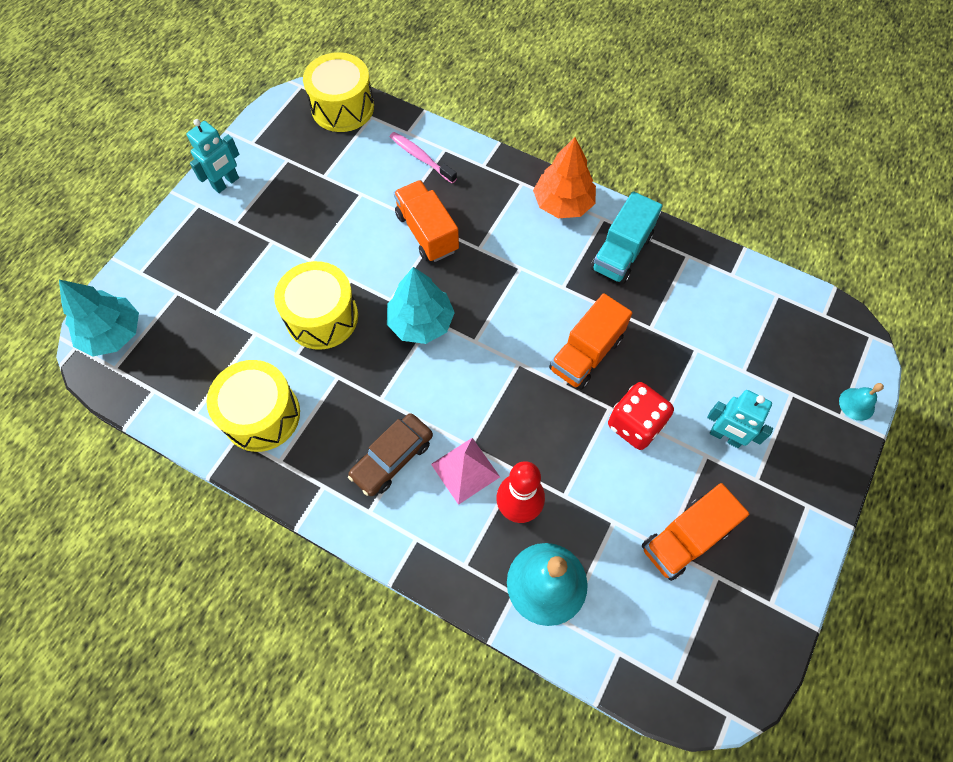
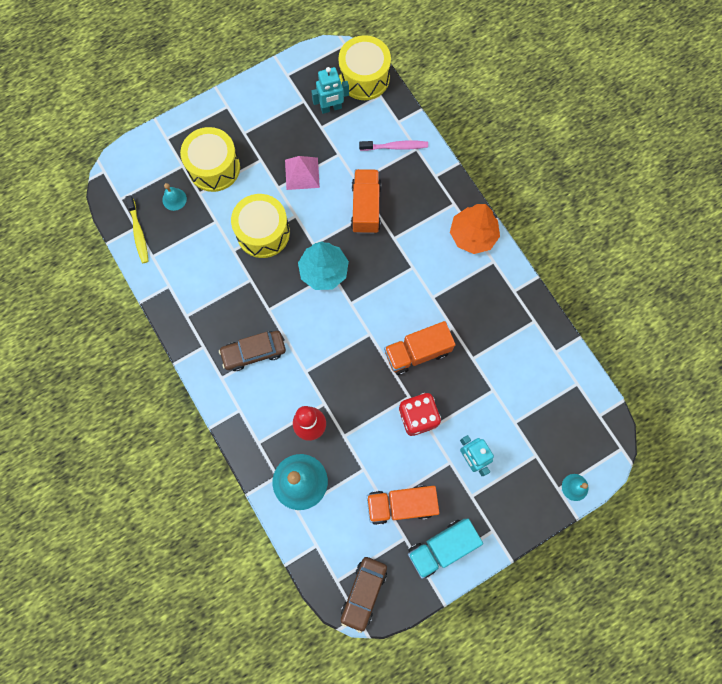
camera: 30 degrees right, 10 degrees up
turquoise tree [59,280,139,357] -> none
turquoise robot [187,119,240,193] -> turquoise robot moved to [311,67,349,114]
yellow drum [207,360,300,452] -> yellow drum moved to [180,127,240,192]
pink toothbrush [390,132,457,183] -> pink toothbrush turned 105 degrees clockwise [359,140,428,151]
pink pyramid [431,438,500,505] -> pink pyramid moved to [285,156,320,190]
turquoise truck [591,191,662,284] -> turquoise truck moved to [408,519,483,579]
none -> yellow toothbrush [125,195,149,263]
none -> turquoise bell [162,183,187,211]
none -> brown car [341,557,387,633]

